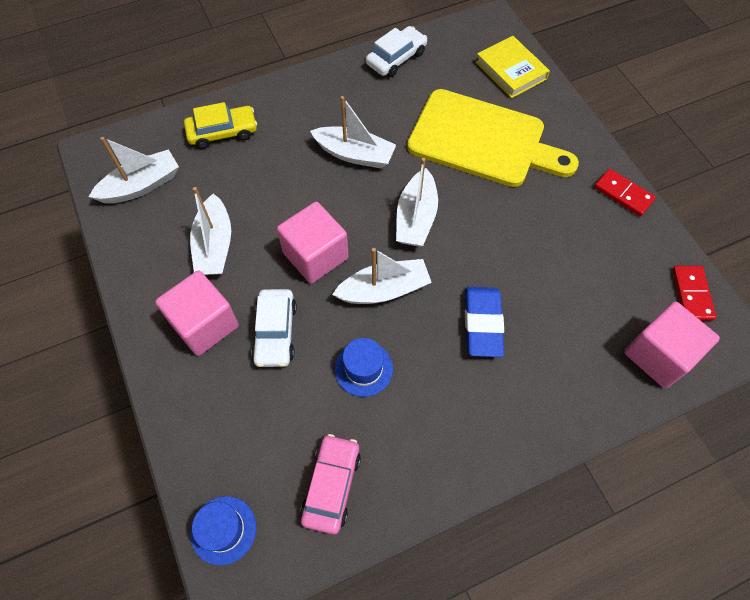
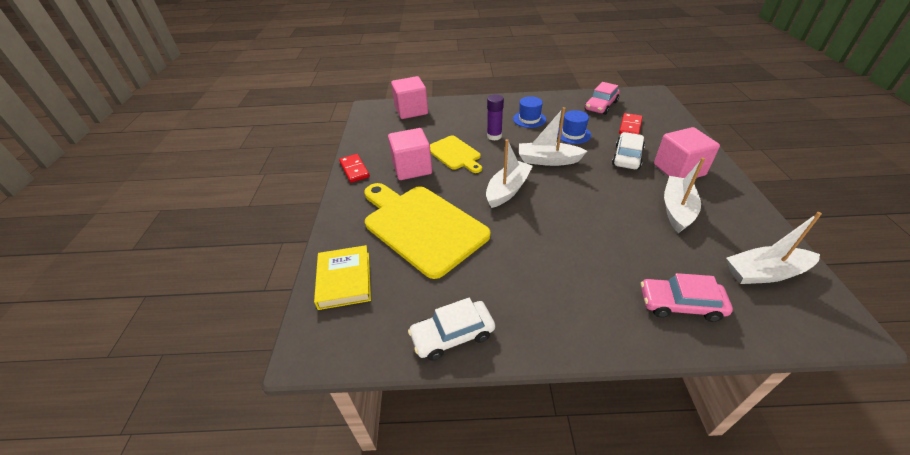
camera: 155 degrees left, 20 degrees down
yellow car [184,102,257,149] -> pink car [641,273,733,322]
blue hat [191,496,256,566] -> blue hat moved to [513,96,546,128]
pink cube [277,202,349,284] -> pink cube moved to [388,128,432,180]
white boat [310,96,396,168] -> none
blue eraser [465,287,504,357] -> purple glue stick [487,95,504,141]
red domino [672,266,716,321] -> red domino moved to [619,113,643,134]
none -> yellow cutting board [430,135,482,173]

